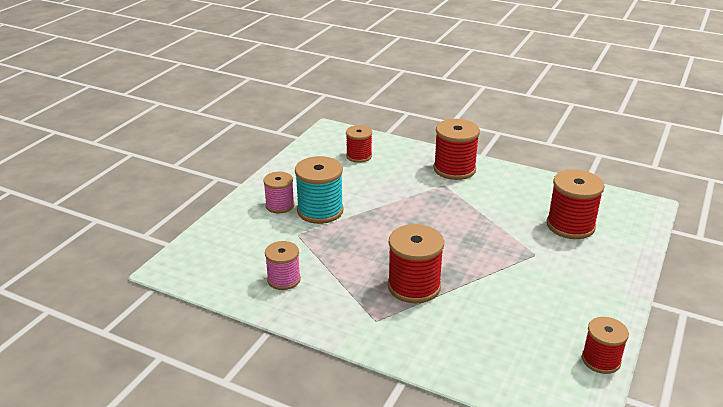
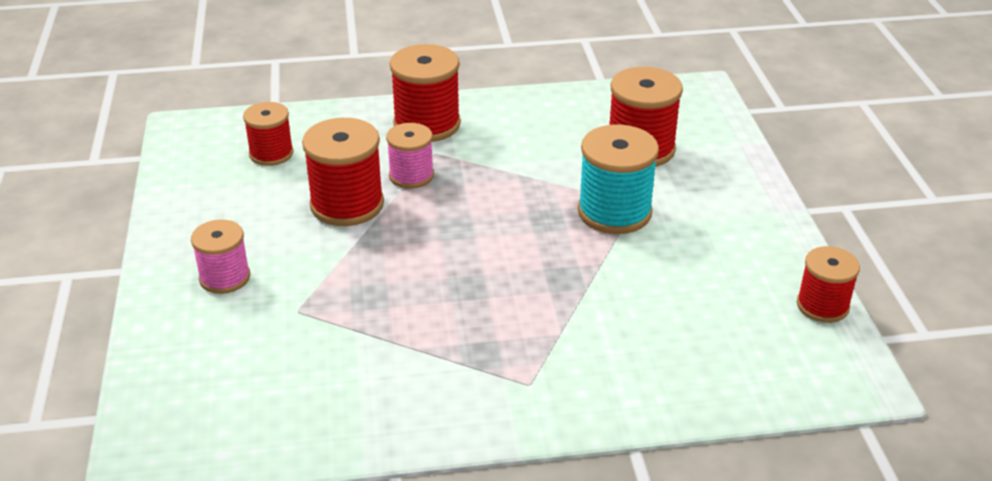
camera: 35 degrees left, 5 degrees up
pink spool [265,241,301,290] -> pink spool moved to [386,123,434,188]
turquoise spool [295,156,343,224] -> turquoise spool moved to [578,124,659,234]
red spool [388,224,444,304] -> red spool moved to [302,118,384,226]

